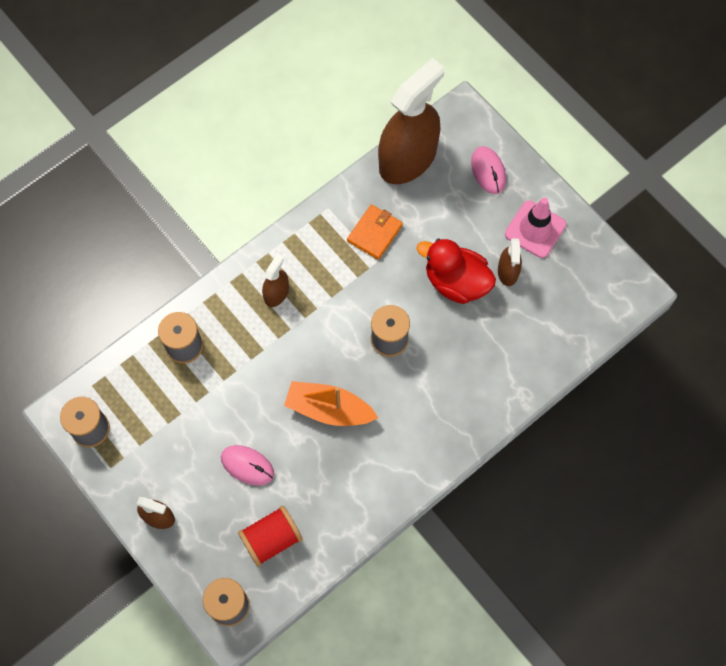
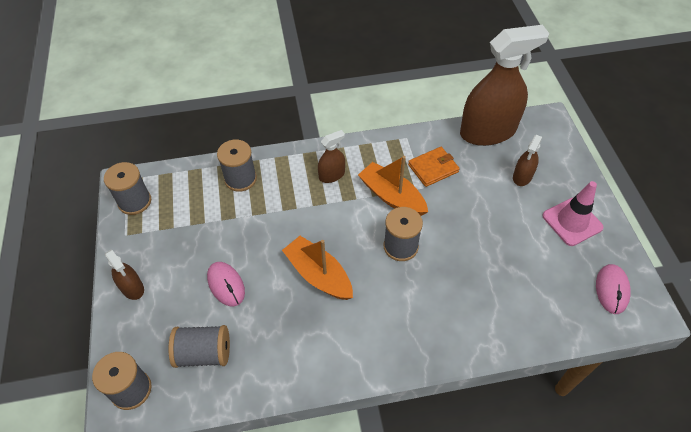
camera: 30 degrees right, 15 degrees down
red spool [238,506,303,567] -> grey spool [168,325,230,368]
red duck [417,239,496,304] -> none
pink mouse [471,146,506,194] -> pink mouse moved to [596,264,630,314]
brown spray bottle [498,239,522,286] -> brown spray bottle moved to [513,135,543,186]
none -> orange boat [358,156,428,216]

